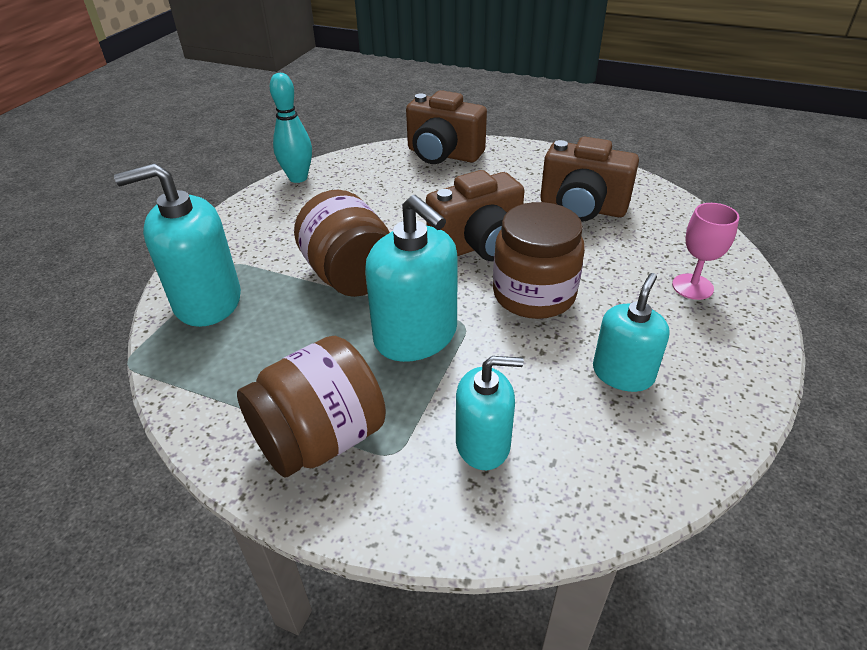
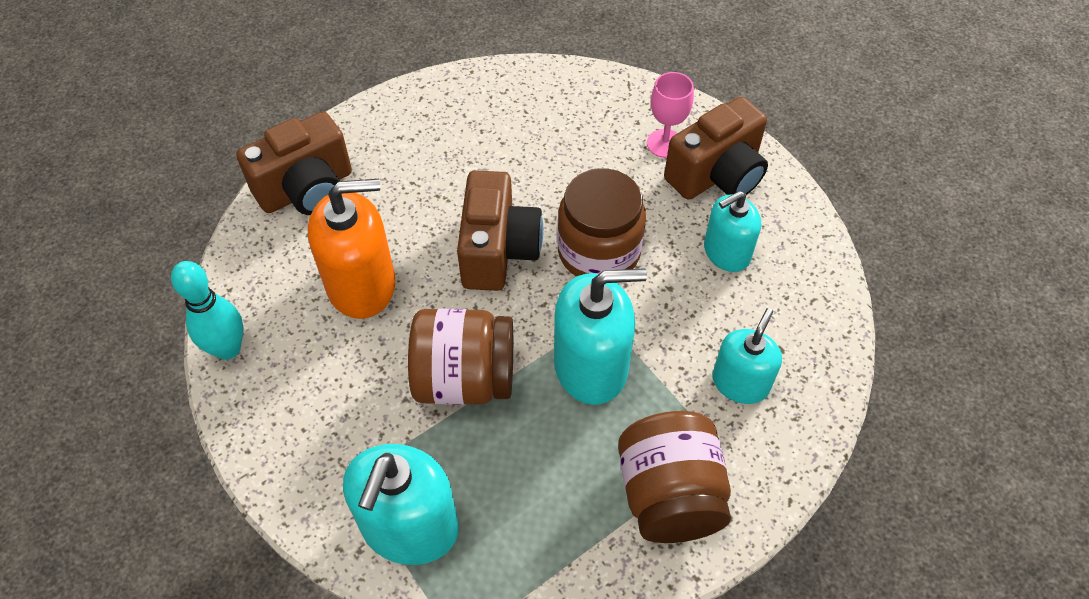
camera: 60 degrees left, 15 degrees up
brown camera [540,137,639,222] -> brown camera moved to [664,97,768,200]
turquoise soap dispenser [593,273,670,392] -> turquoise soap dispenser turned 90 degrees counterclockwise [704,191,761,272]
none -> orange soap dispenser [308,179,395,319]

